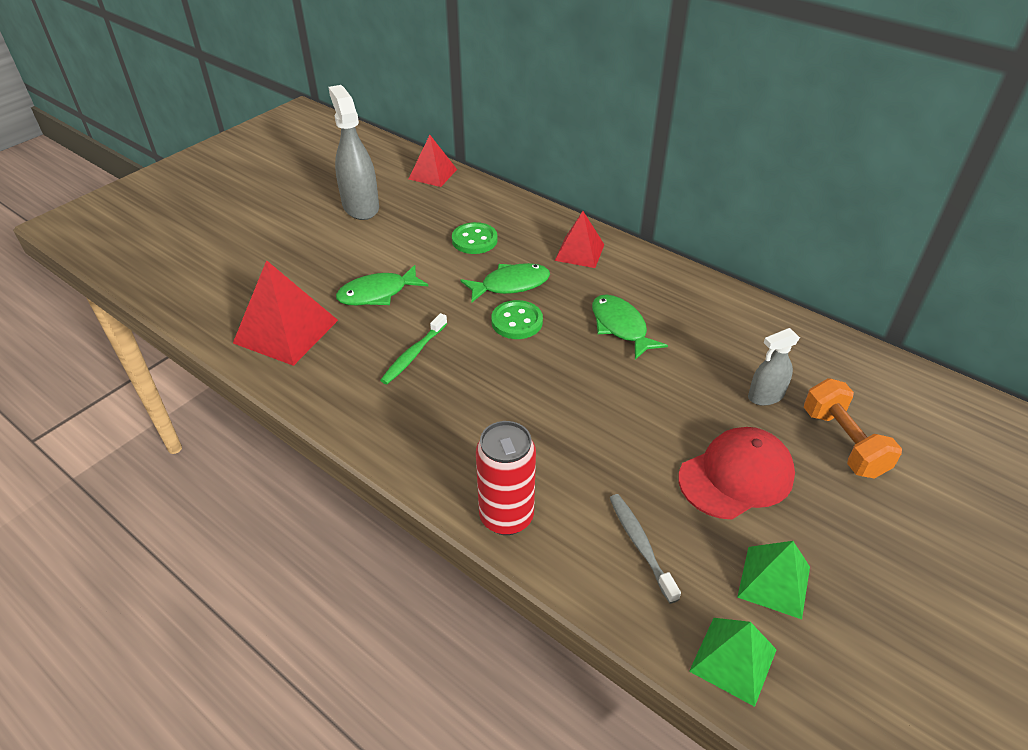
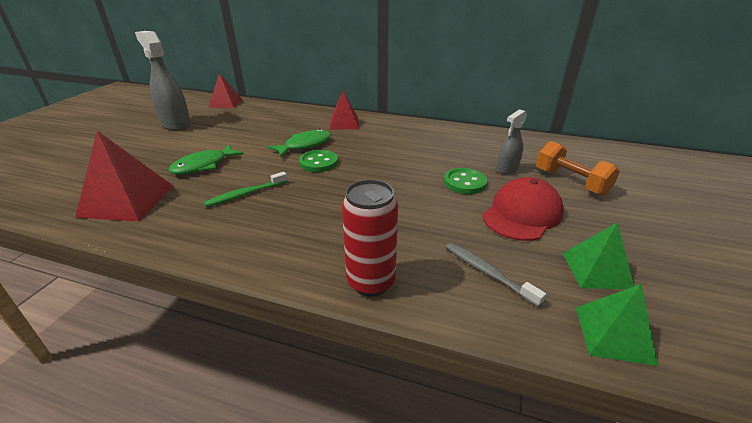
camera: 20 degrees left, 10 degrees down
green toothbrush [380,313,447,384] -> green toothbrush turned 45 degrees clockwise [204,172,288,207]
green button [452,222,498,254] -> green button moved to [444,168,487,194]
green fish [592,294,668,360] -> none

